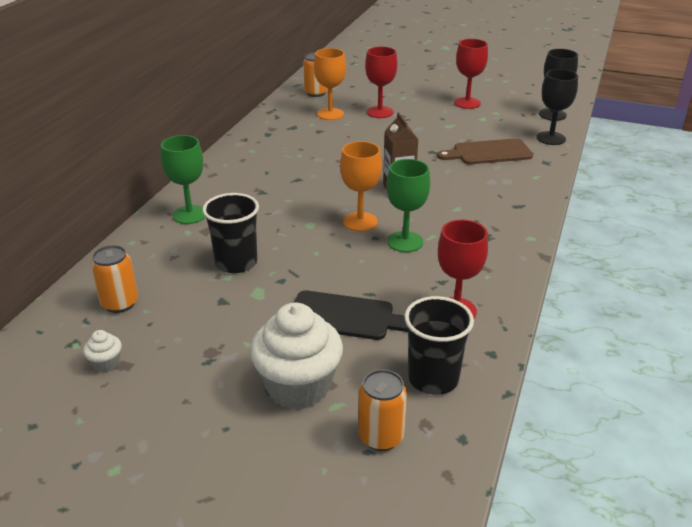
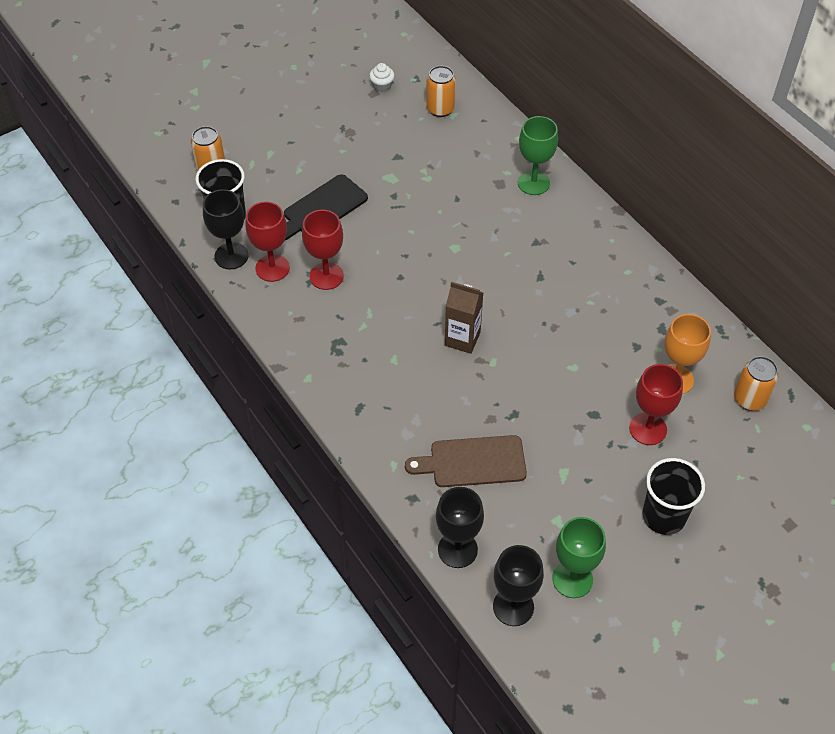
camera: 125 degrees right, 20 degrees up
black cup [202,193,259,273] -> black cup moved to [642,458,705,535]
white cupcake [250,302,343,409] -> none
orange goblet [340,141,382,231] -> none
green goblet [386,159,430,252] -> green goblet moved to [552,517,606,598]
brown cutting board [437,138,533,164] -> brown cutting board turned 120 degrees counterclockwise [405,435,527,487]
red goblet [454,39,488,109] -> red goblet moved to [302,210,344,290]
none -> black goblet [203,189,249,269]

